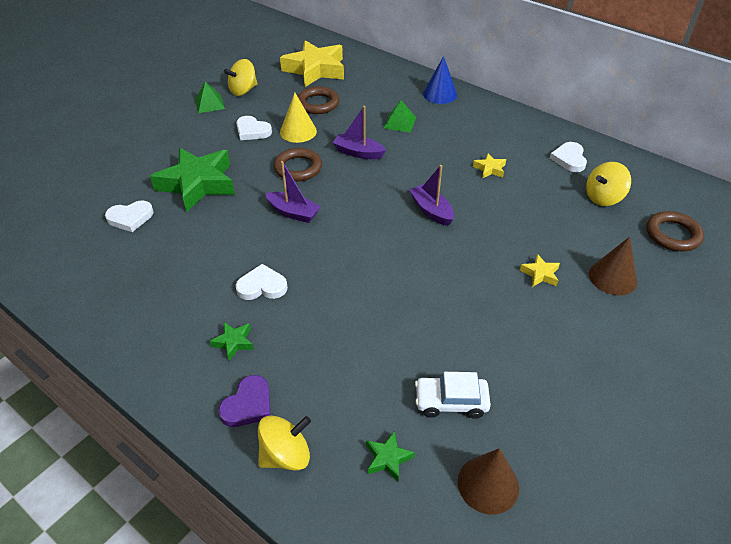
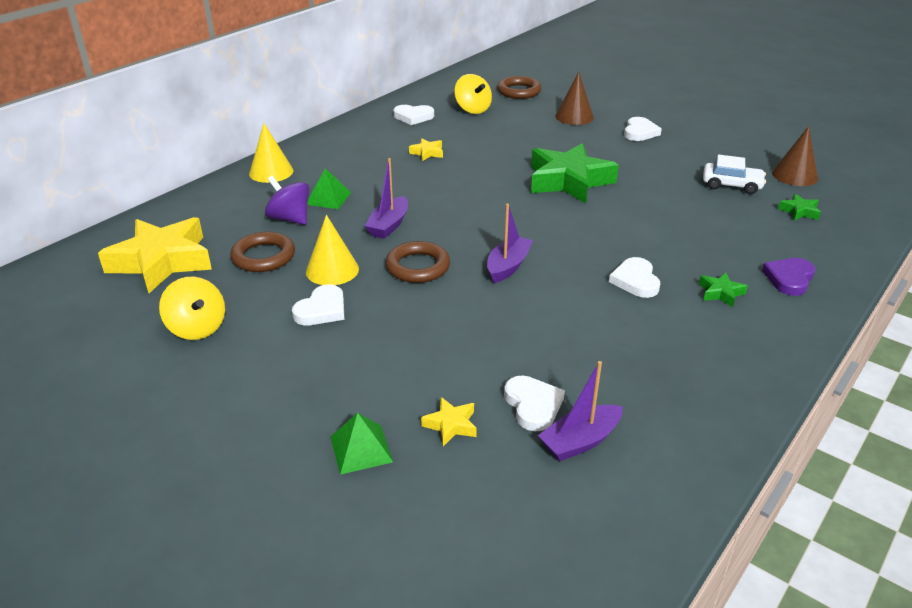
camera: 90 degrees left, 10 degrees down
green star [150,148,235,212] -> green star moved to [531,143,619,204]
green pyramid [195,81,225,113] -> green pyramid moved to [330,413,393,475]
purple heart [218,375,270,427] -> purple heart turned 90 degrees counterclockwise [762,258,815,296]
yellow spinning top [258,415,311,471] -> none
purple boat [409,165,454,226] -> purple boat moved to [538,361,623,461]
white car [415,372,491,419] -> white car turned 75 degrees counterclockwise [703,155,766,194]
blue cone [423,56,457,104] -> yellow cone [249,123,293,183]
yellow star [520,254,560,287] -> yellow star moved to [421,397,477,446]
none -> purple spinning top [265,176,310,225]
none -> white heart [624,117,662,141]

